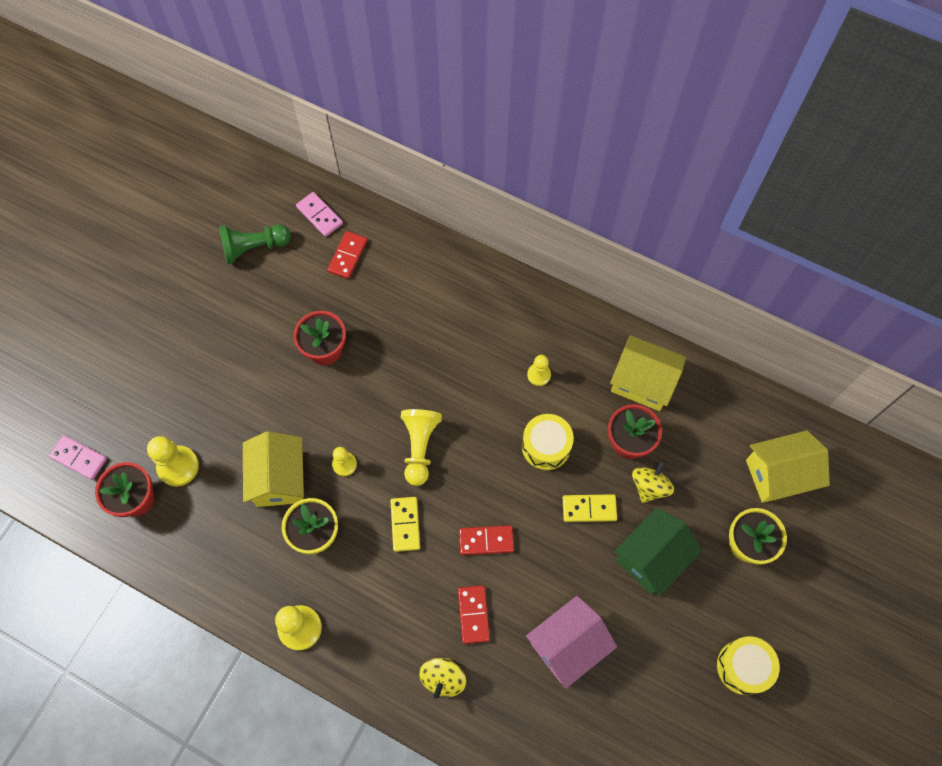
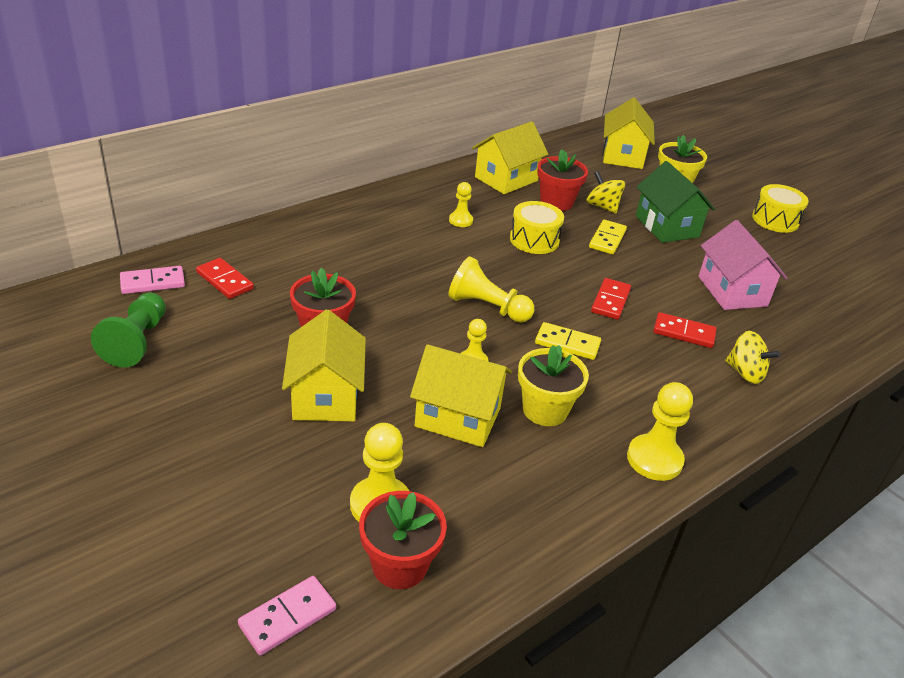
camera: 70 degrees left, 30 degrees down
none -> yellow house [282,309,366,422]

